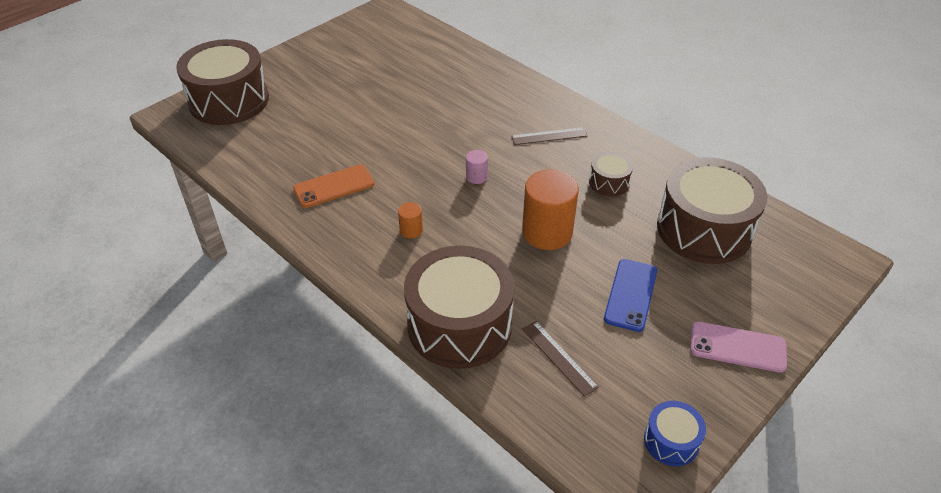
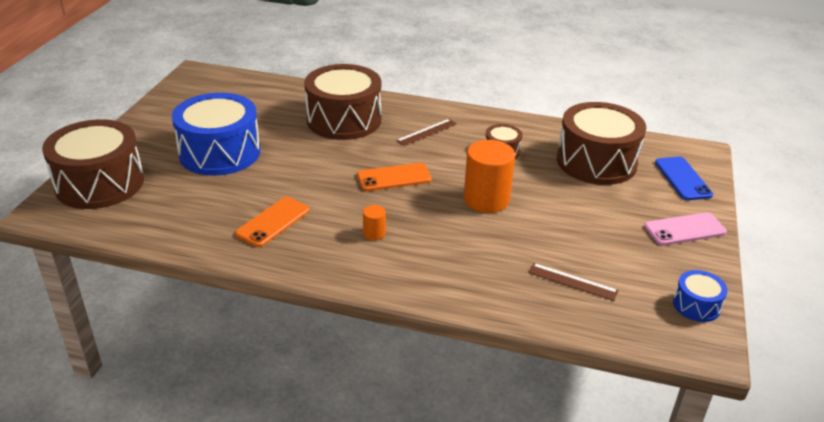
camera: 30 degrees left, 10 degrees down
brown drum [404,245,515,369] -> brown drum moved to [304,64,381,140]
pink cylinder [466,150,488,184] -> orange phone [357,163,432,191]
blue phone [604,259,657,332] -> blue phone moved to [655,157,713,200]
none -> blue drum [172,93,260,176]

